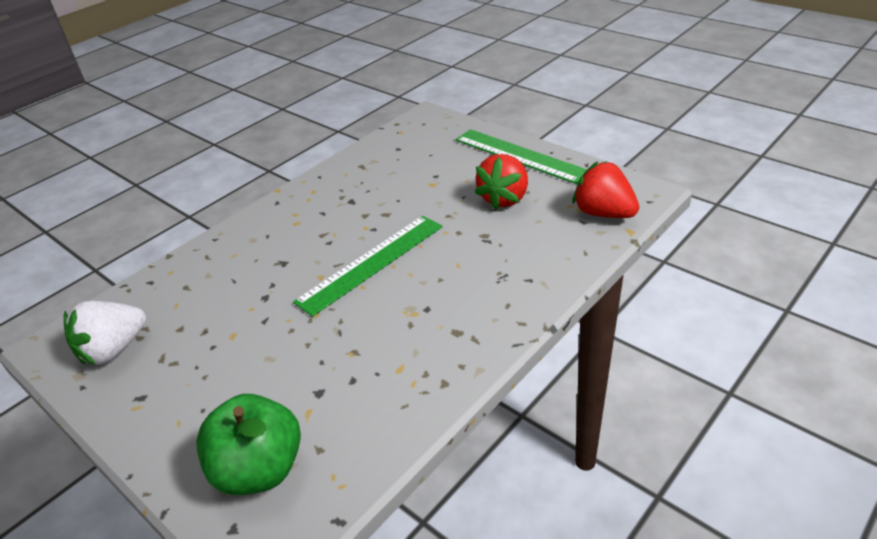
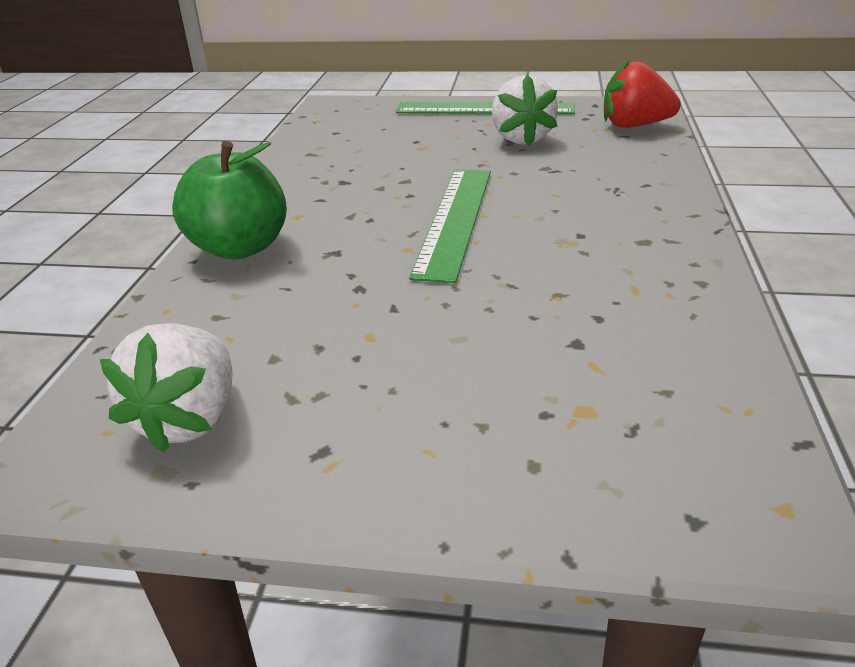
camera: 35 degrees left, 5 degrees down
green apple [196,394,301,495] -> green apple moved to [172,141,287,259]
red strawberry [474,154,528,210] -> white strawberry [492,75,558,146]

